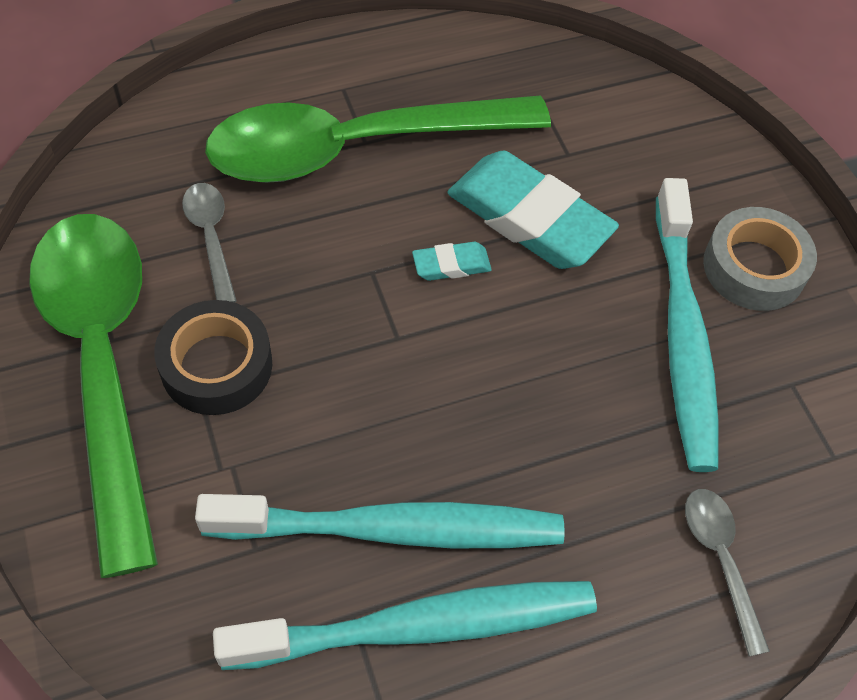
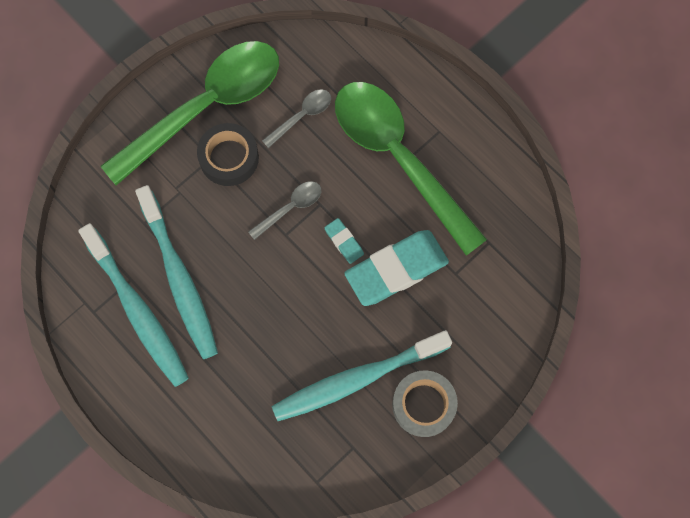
camera: 70 degrees right, 15 degrees up
turquoise eraser [447,151,619,269] -> turquoise eraser turned 45 degrees clockwise [344,230,449,306]
grey spoon [685,489,770,657] -> grey spoon moved to [248,181,321,240]

